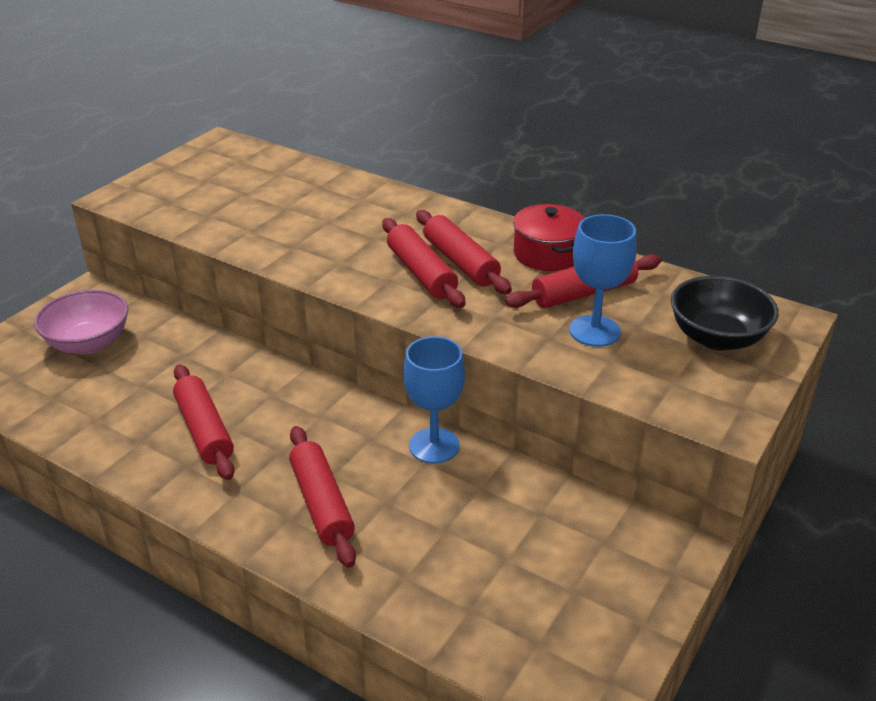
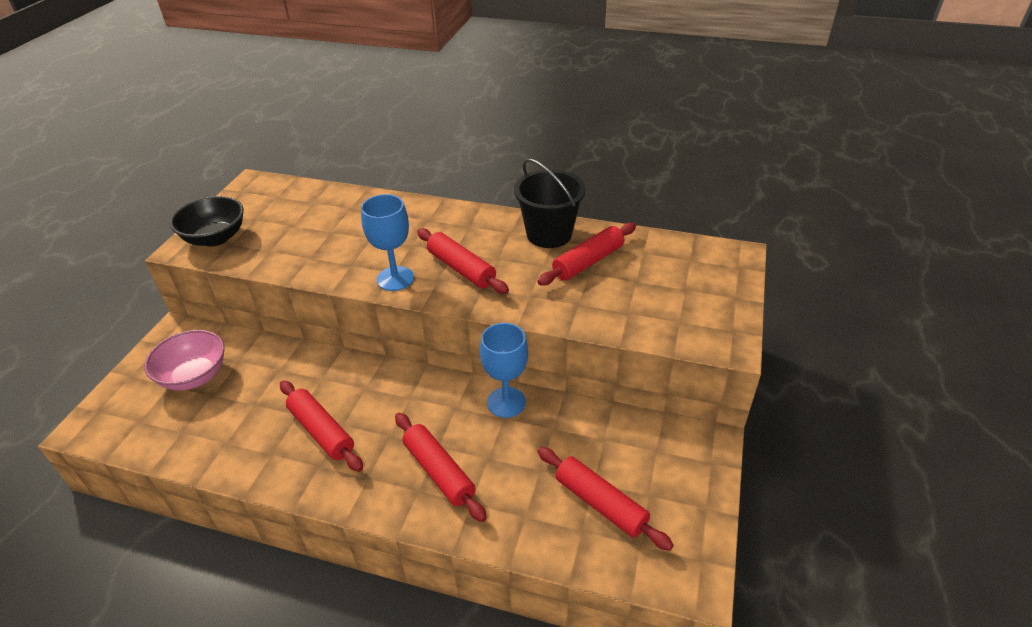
camera: 15 degrees left, 5 degrees up
red rolling pin [416,210,512,294] -> red rolling pin moved to [538,447,674,551]
red pot [513,204,584,271] -> black bucket [514,158,586,248]
blue goblet [569,214,637,347] -> blue goblet moved to [361,194,414,291]
black bowl [671,276,779,351] -> black bowl moved to [170,196,244,247]

